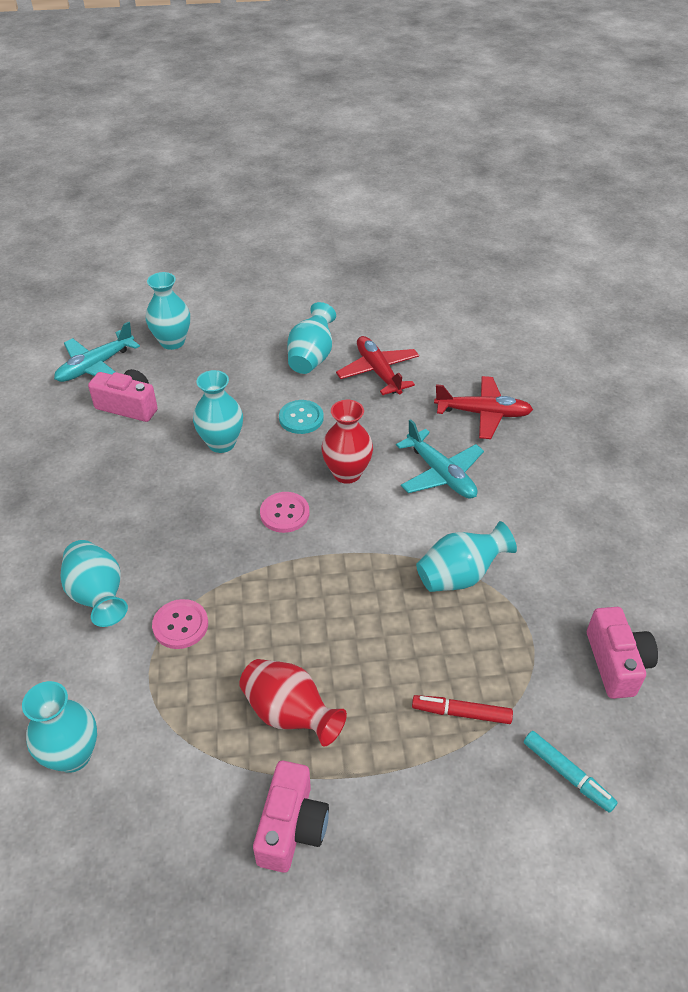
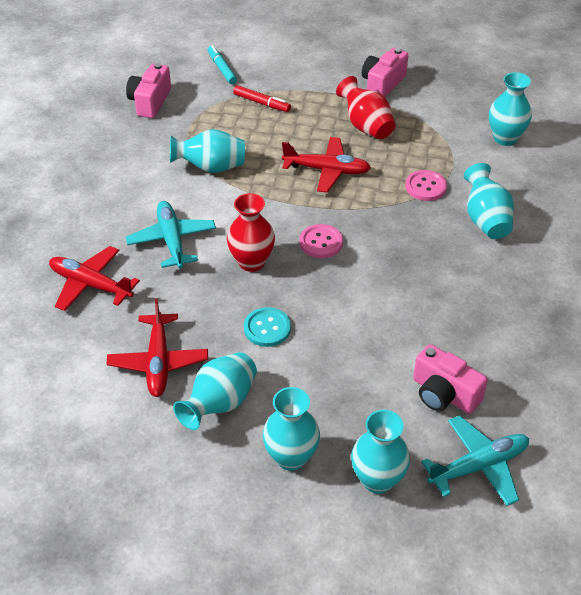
camera: 160 degrees left, 0 degrees up
turquoise vase [193,370,243,453] -> turquoise vase moved to [263,387,320,471]
none -> red plane [282,137,371,193]

